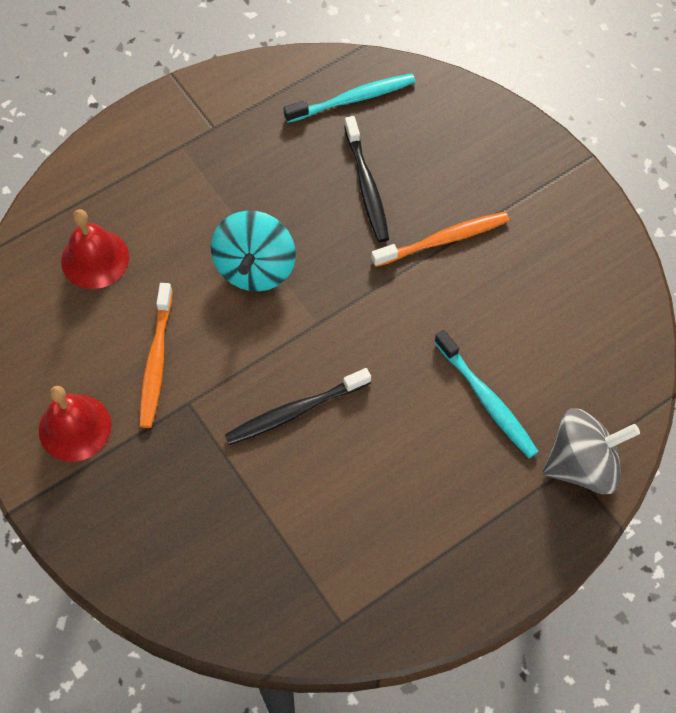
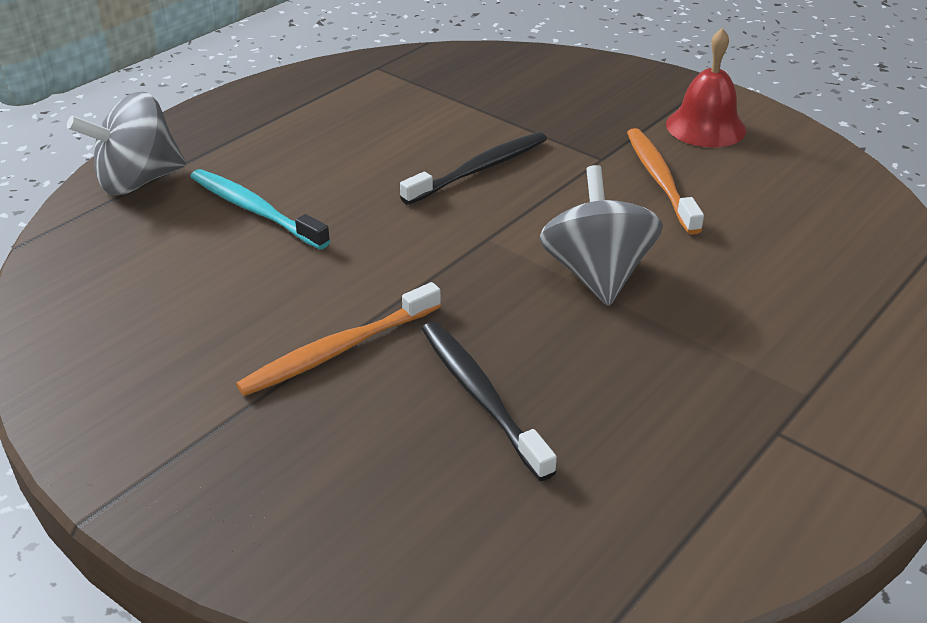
camera: 165 degrees right, 25 degrees down
red bell [61,209,129,289] -> none
turquoise spinning top [211,211,296,291] -> grey spinning top [540,165,663,306]
turquoise toothbrush [283,73,416,123] -> none

